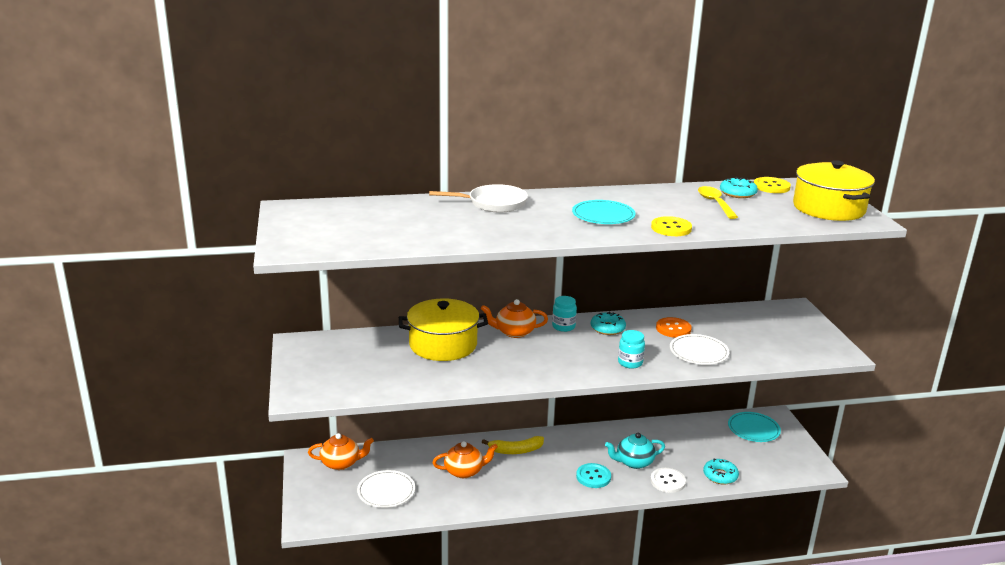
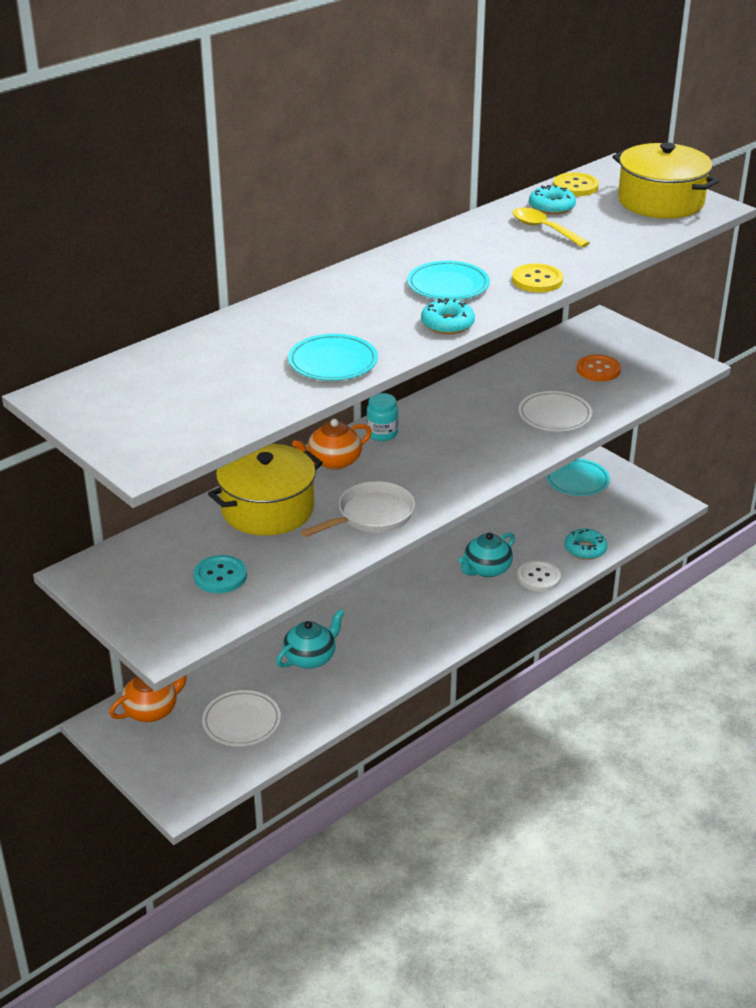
camera: 30 degrees left, 10 degrees up
white pan [429,184,528,212] -> white pan moved to [301,481,415,537]
orange teapot [433,441,498,478] -> turquoise teapot [276,609,345,669]
yellow banana [482,436,544,454] -> none
turquoise button [576,463,611,488] -> turquoise button moved to [193,555,247,593]
turquoise donut [591,312,626,335] -> turquoise donut moved to [421,298,475,334]
turquoise jar [618,330,645,369] -> none
orange button [656,317,692,338] -> orange button moved to [577,354,621,381]
none -> turquoise plate [288,334,378,381]

